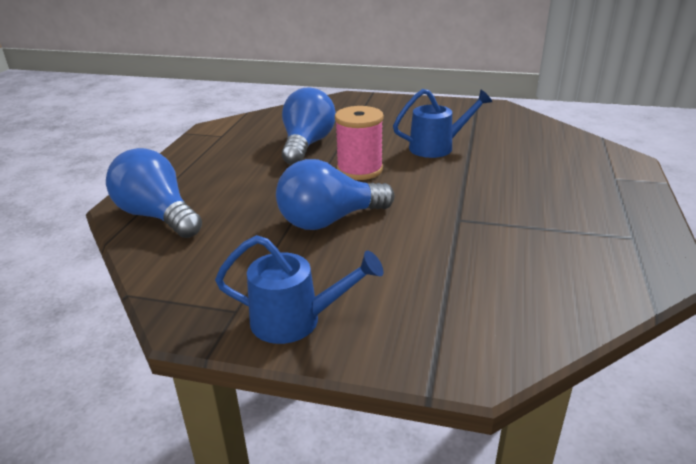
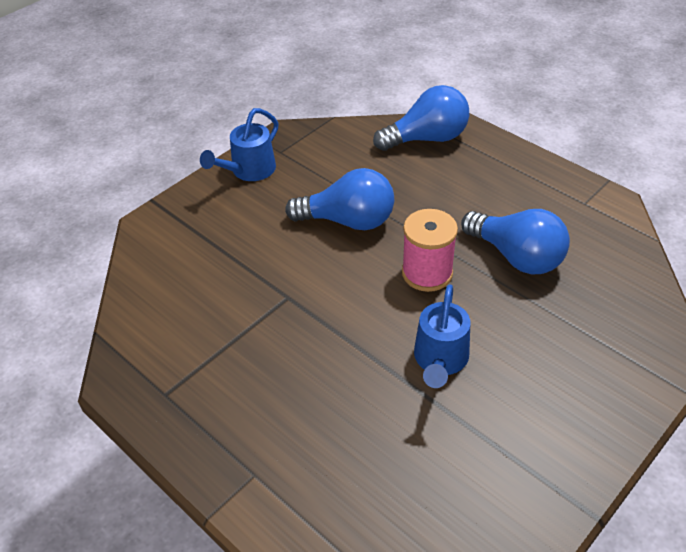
camera: 120 degrees right, 15 degrees up
blue light bulb [276,159,395,230] -> blue light bulb turned 90 degrees clockwise [285,168,394,230]

